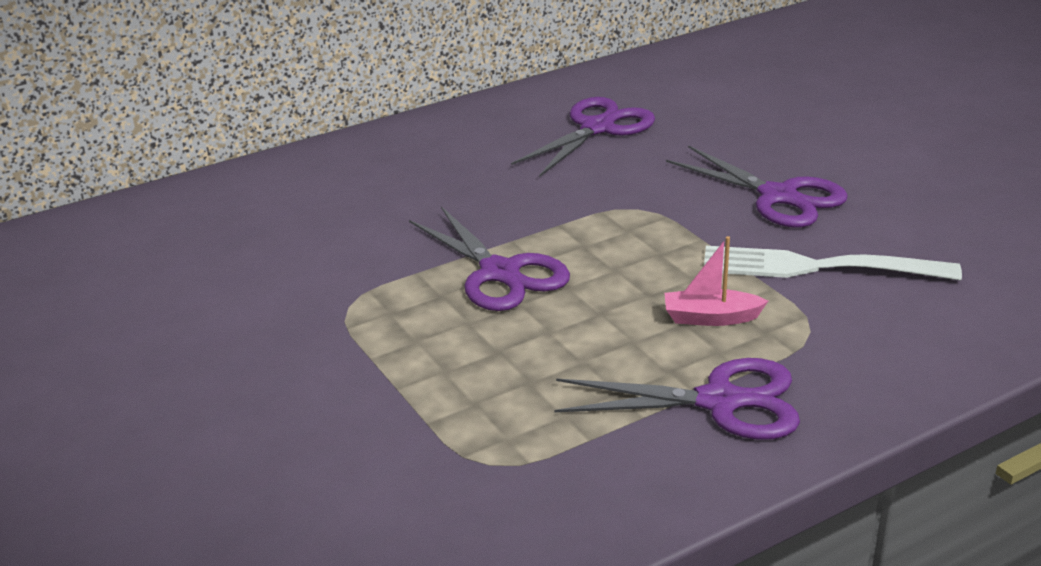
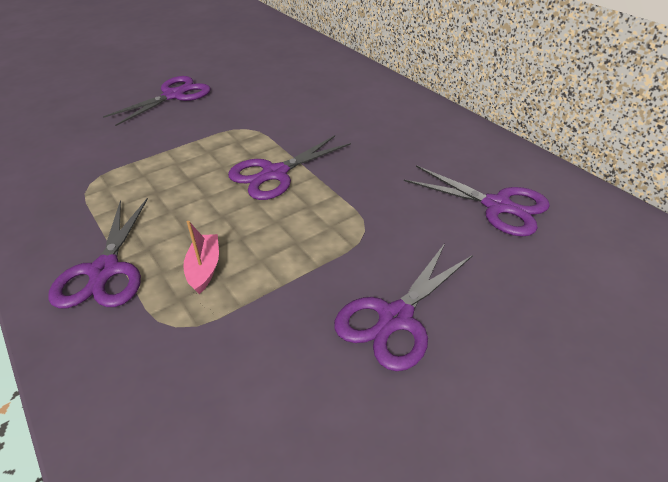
camera: 85 degrees right, 10 degrees up
white fork [704,246,962,280] -> none
none -> purple scissors [103,76,211,126]

